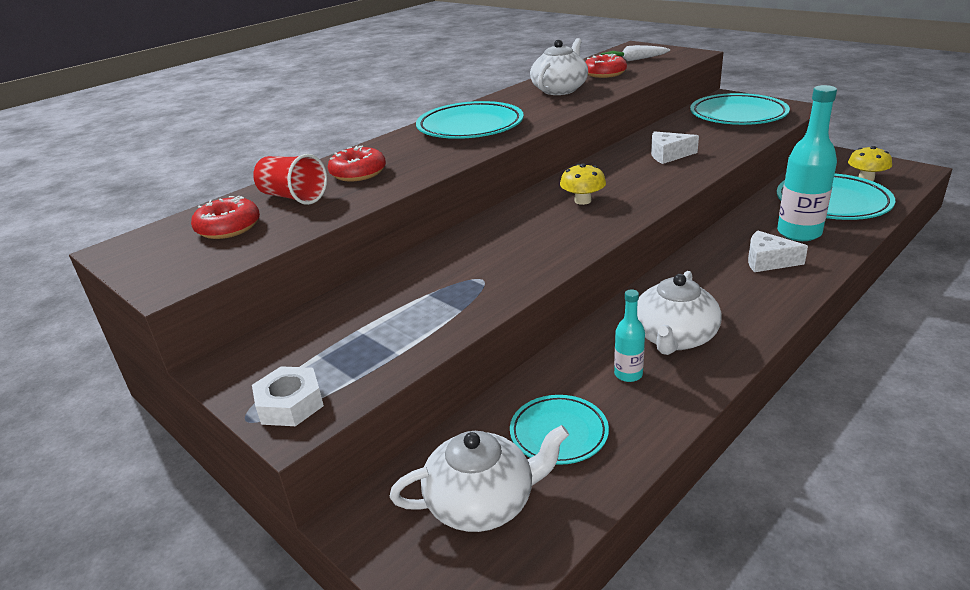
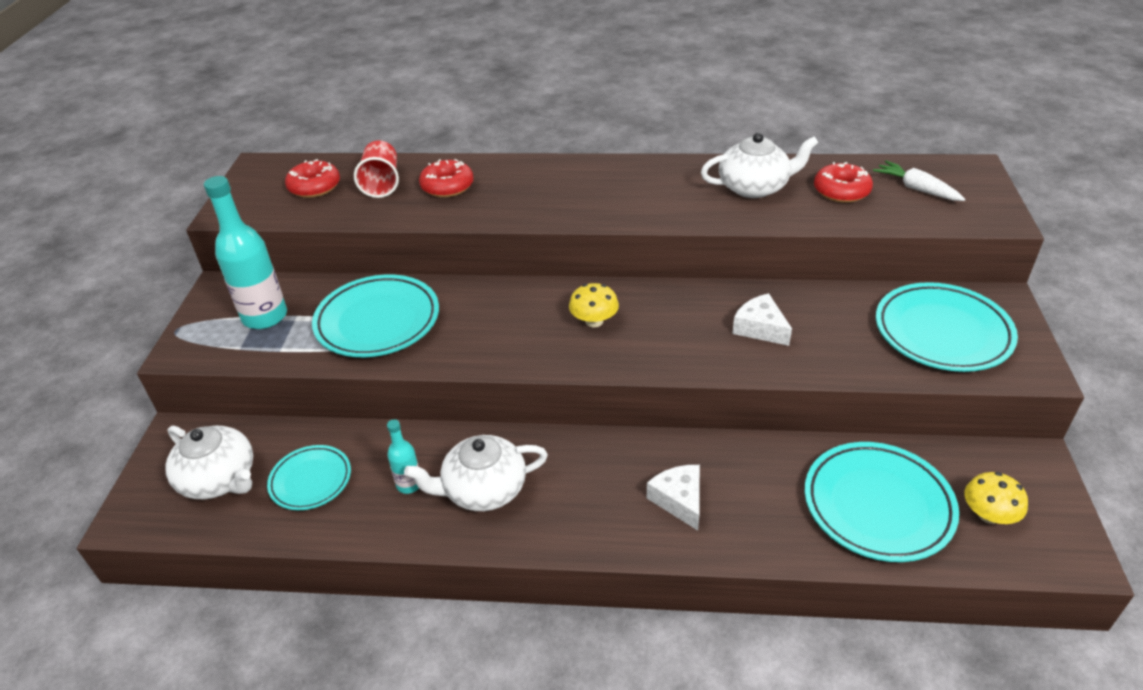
camera: 50 degrees right, 10 degrees up
white nut [252,366,324,426] -> none
turquoise plate [416,101,524,139] -> turquoise plate moved to [312,274,439,357]
turquoise bottle [777,85,837,241] -> turquoise bottle moved to [204,176,287,329]

